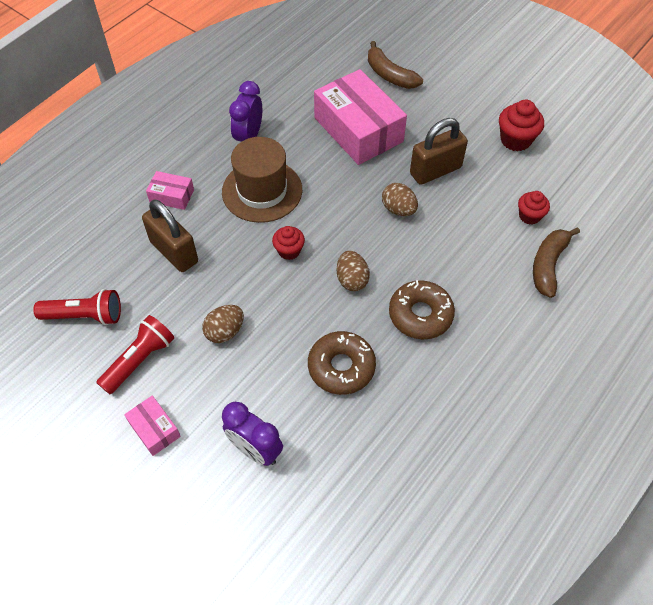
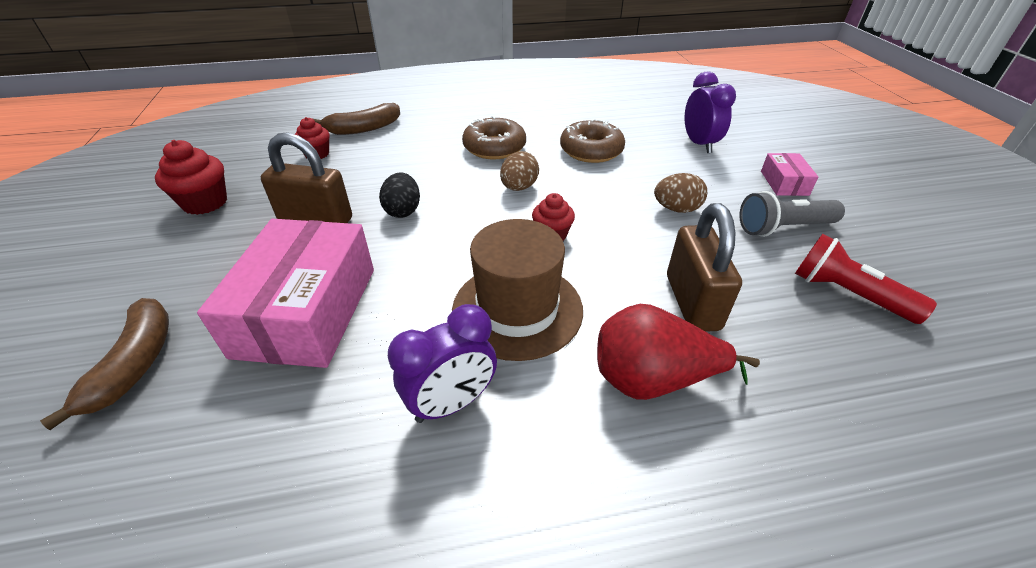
camera: 140 degrees left, 15 degrees down
red flashlight [96,315,174,394] -> grey flashlight [739,191,845,237]
pink box [146,171,194,210] -> red pear [597,304,760,400]
brown egg [382,183,418,216] -> black egg [379,172,420,218]

